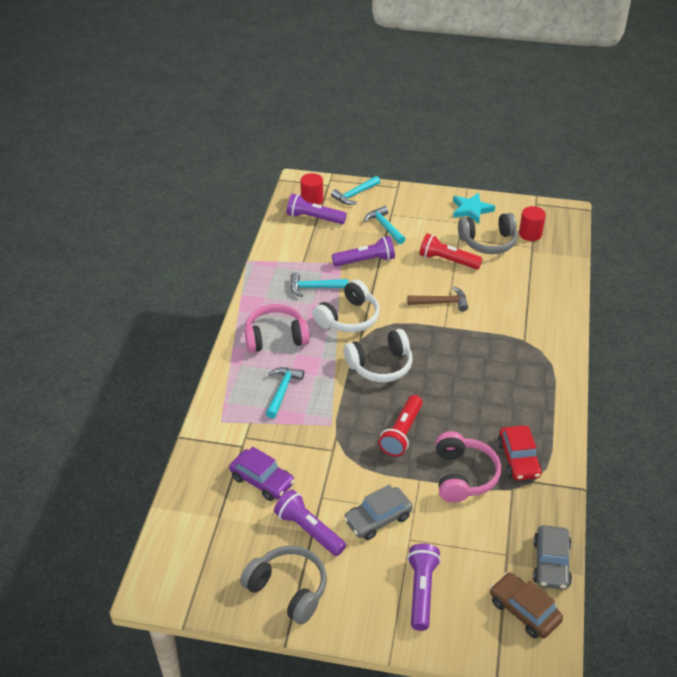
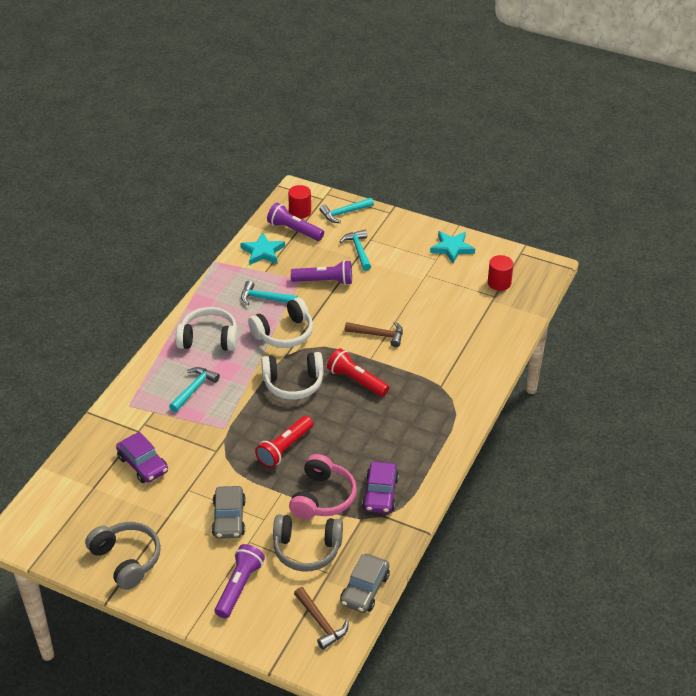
camera: 15 degrees right, 0 degrees up
pink headphones [245,304,309,353] -> white headphones [176,307,238,351]
purple flashlight [274,490,346,556] -> none
grey car [344,485,413,540] -> grey car turned 75 degrees counterclockwise [212,486,246,539]
red flashlight [419,233,483,269] -> red flashlight moved to [327,348,389,397]
grey headphones [458,213,517,254] -> grey headphones moved to [273,514,343,572]
brown car [490,572,563,638] -> brown hammer [294,587,349,650]
red car [497,426,542,481] -> purple car [362,462,399,513]
none -> turquoise star [240,232,285,265]

